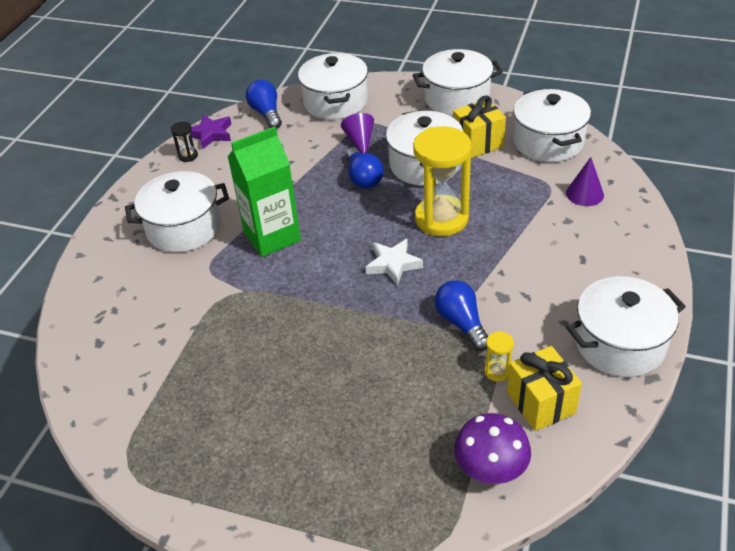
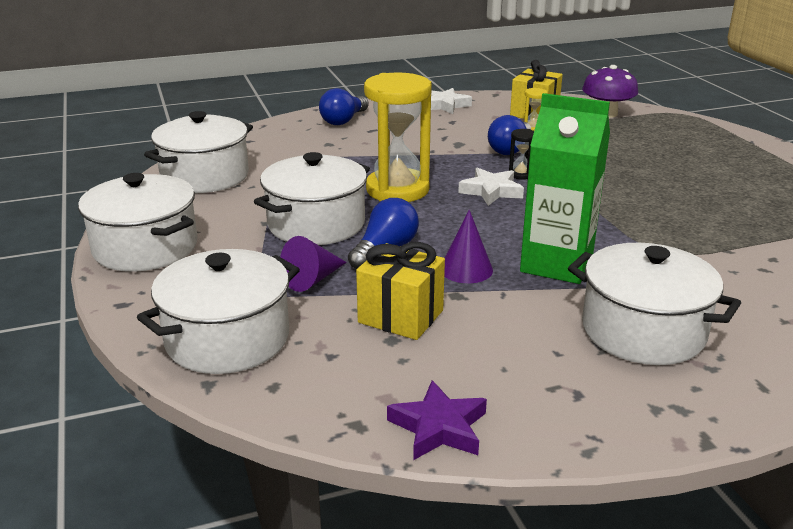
camera: 130 degrees left, 15 degrees down
black hourglass [171,122,198,162] -> black hourglass moved to [509,129,534,180]
blue light bulb [246,80,282,129] -> blue light bulb moved to [319,88,369,125]
yellow gift [453,95,506,158] -> yellow gift moved to [356,242,445,340]
purple cone [566,157,604,206] -> purple cone moved to [444,210,493,283]
white pot [566,276,686,377] -> white star [431,88,472,114]

